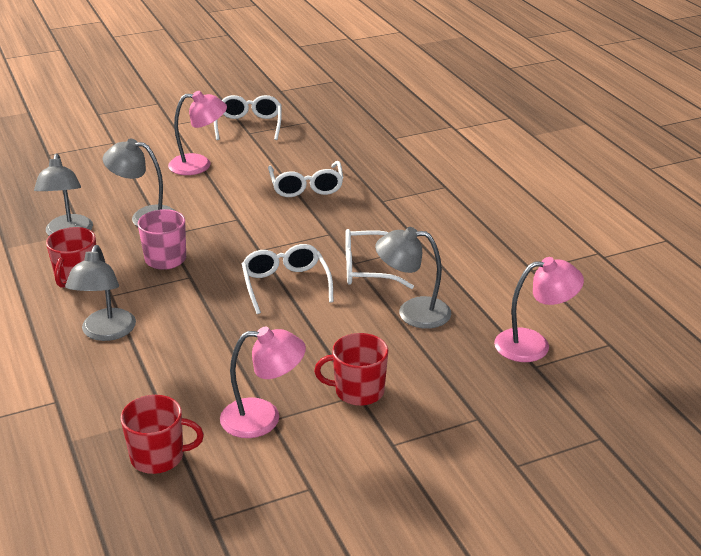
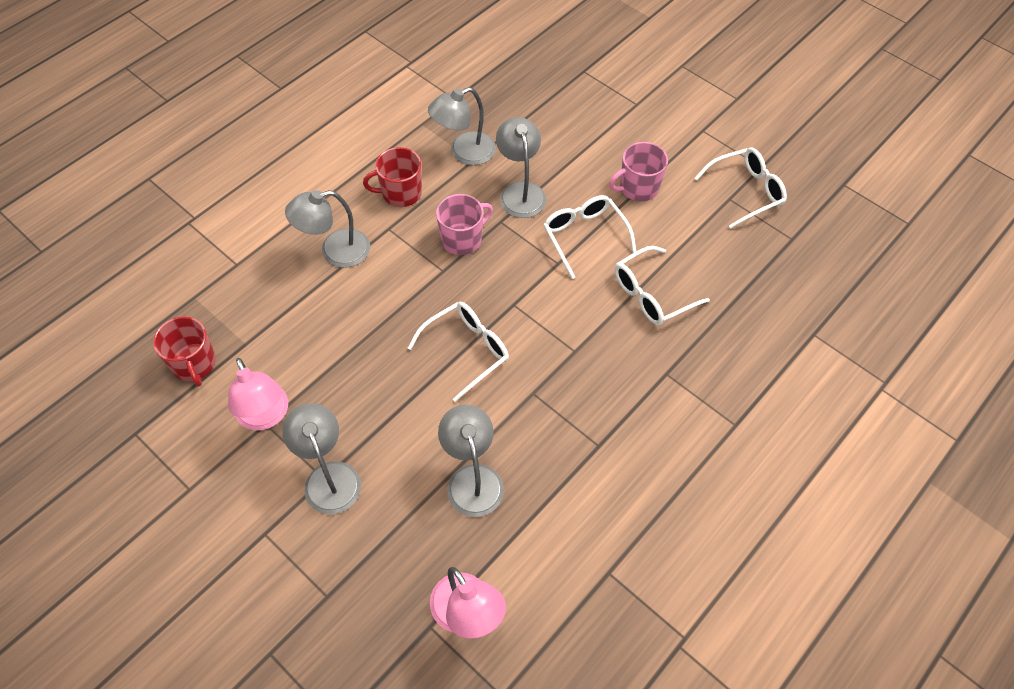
camera: 65 degrees right, 25 degrees up
pink lamp [168,91,227,175] -> pink mug [609,142,668,201]
red mug [314,333,388,406] -> grey lamp [282,403,361,514]
white glasses [345,229,414,289] -> white glasses moved to [543,195,636,279]

